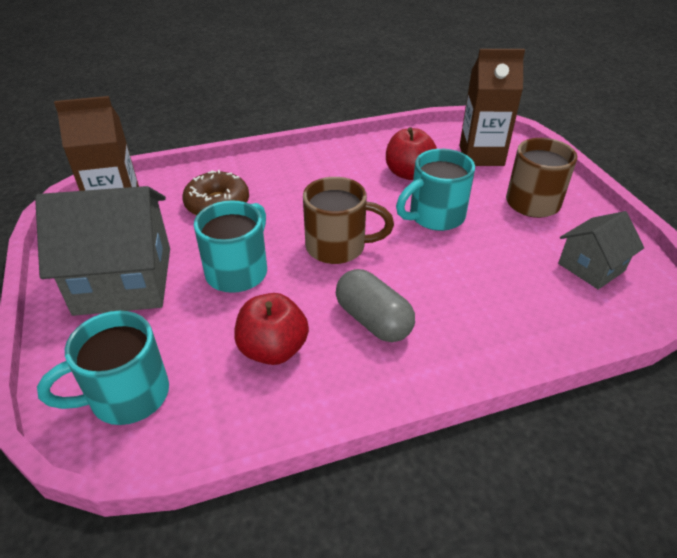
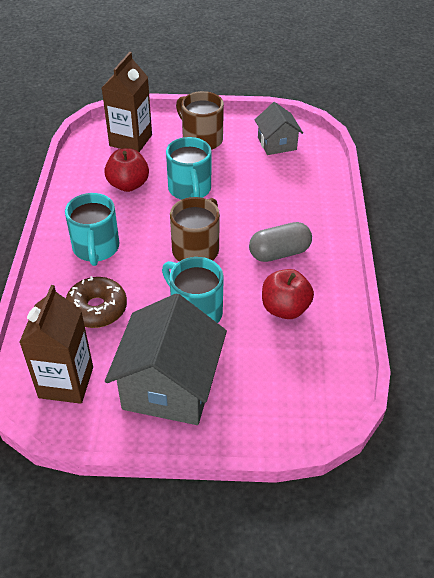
camera: 70 degrees left, 5 degrees up
turquoise mug [37,311,169,425] -> turquoise mug moved to [65,193,119,266]

